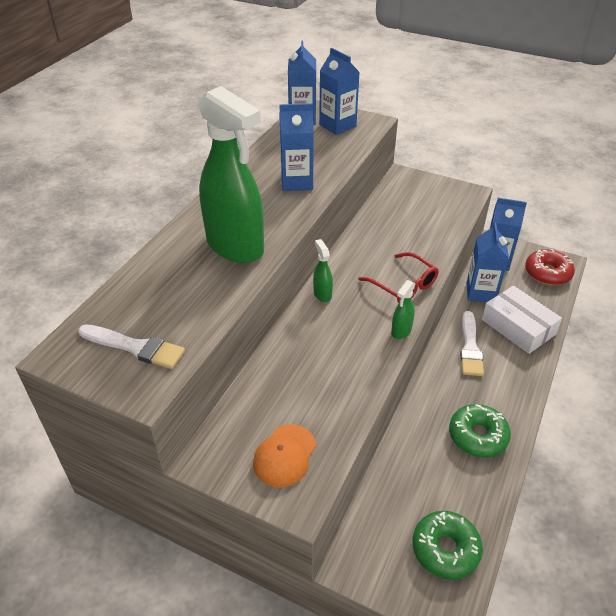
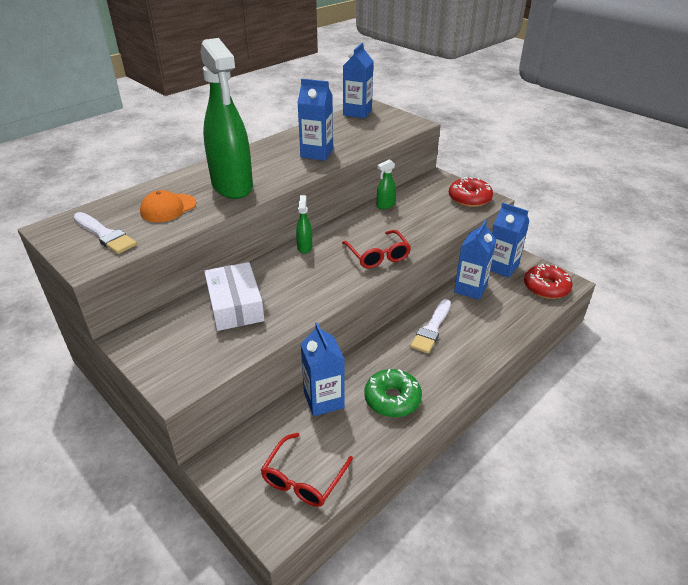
camera: 20 degrees right, 5 degrees down
orange cap [253,424,316,487] -> orange cap moved to [140,190,197,222]
blue carton [319,48,360,135] -> blue carton moved to [301,322,345,416]
green spray bottle [391,280,416,339] -> green spray bottle moved to [377,160,396,209]
green donut [412,511,483,580] -> red glasses [261,433,353,507]
white box [482,285,562,354] -> white box moved to [204,262,264,331]
none -> red donut [449,177,493,207]

